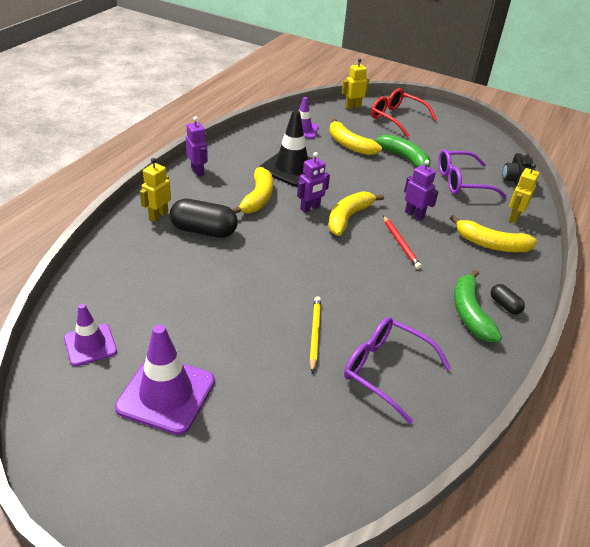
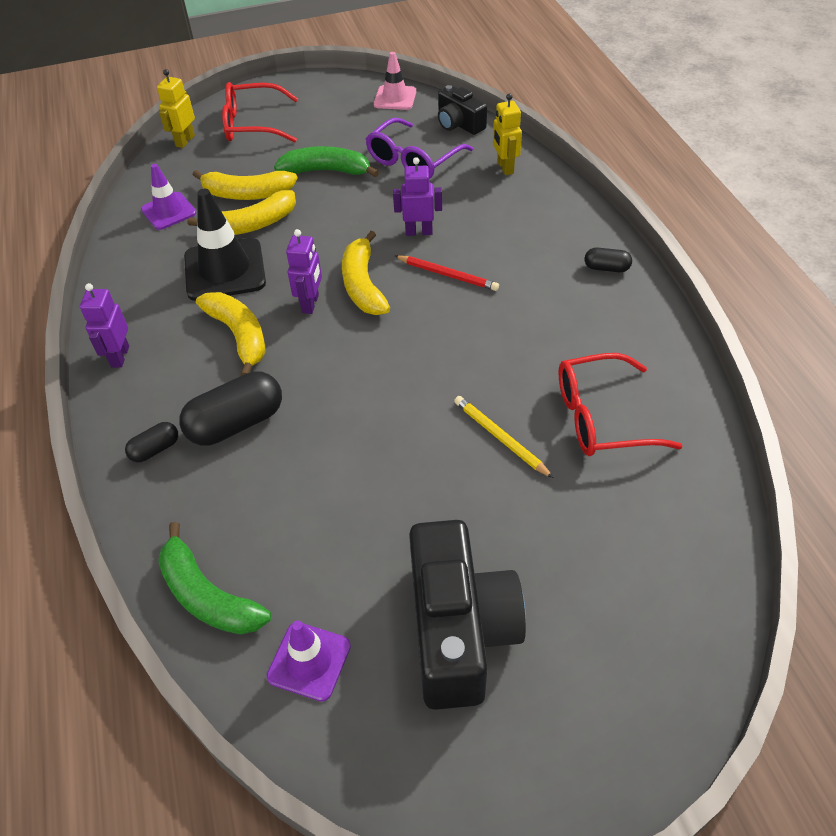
camera: 40 degrees left, 10 degrees up
purple traffic cone [115,324,215,435] -> black camera [409,520,526,710]
yellow robot [140,158,171,222] -> black capsule [125,422,178,462]
purple robot [186,116,208,177] -> purple robot turned 105 degrees counterclockwise [80,283,129,368]
purple glasses [344,317,451,424] -> red glasses [559,353,682,456]
yellow banana [450,215,537,252] -> yellow banana moved to [187,190,296,235]
green banana [454,270,502,342] -> green banana moved to [158,522,271,635]
none -> pink traffic cone [374,52,416,110]

